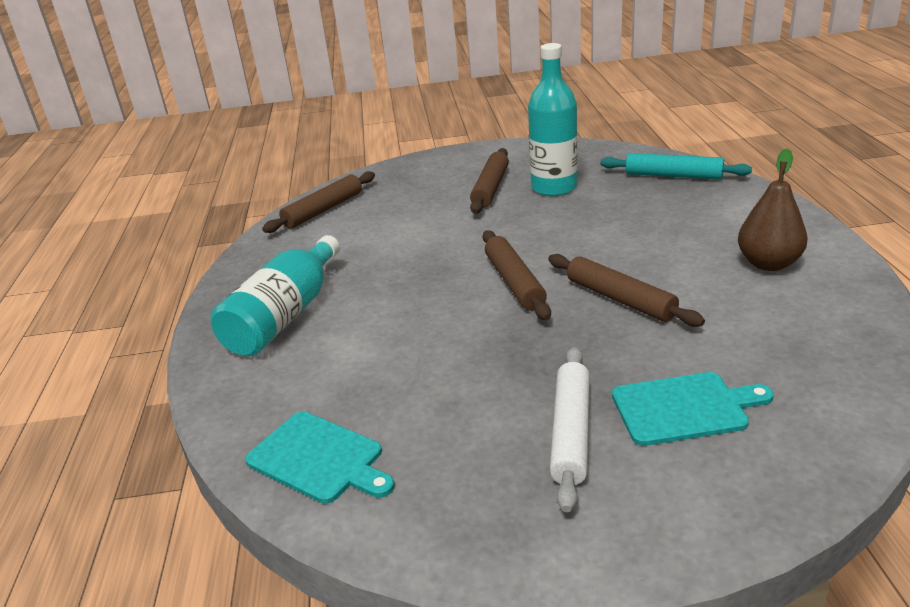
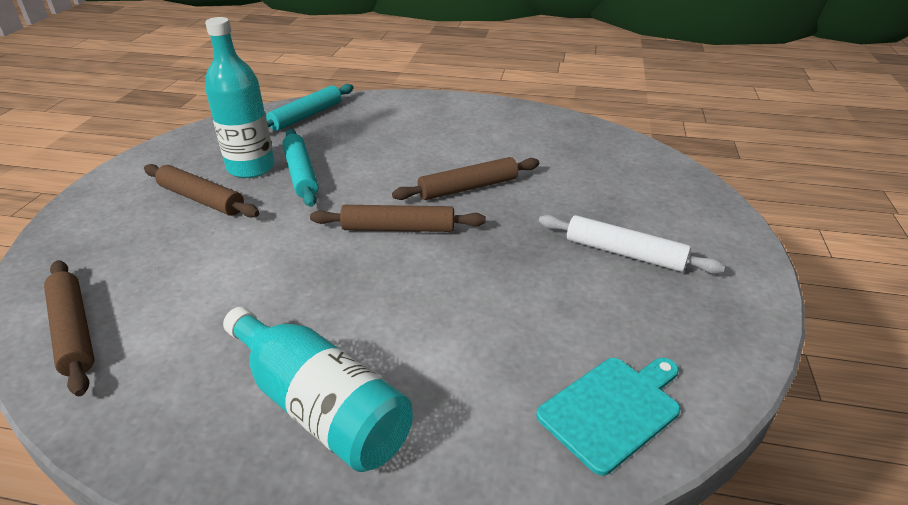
camera: 75 degrees left, 5 degrees up
turquoise cutting board [612,372,774,446] -> none
brown pear [738,149,808,271] -> none
none -> turquoise rolling pin [283,129,318,207]

